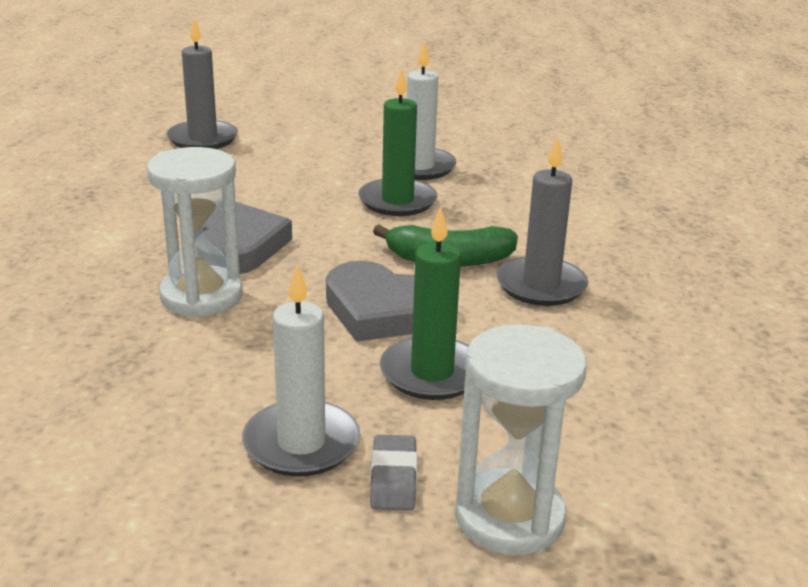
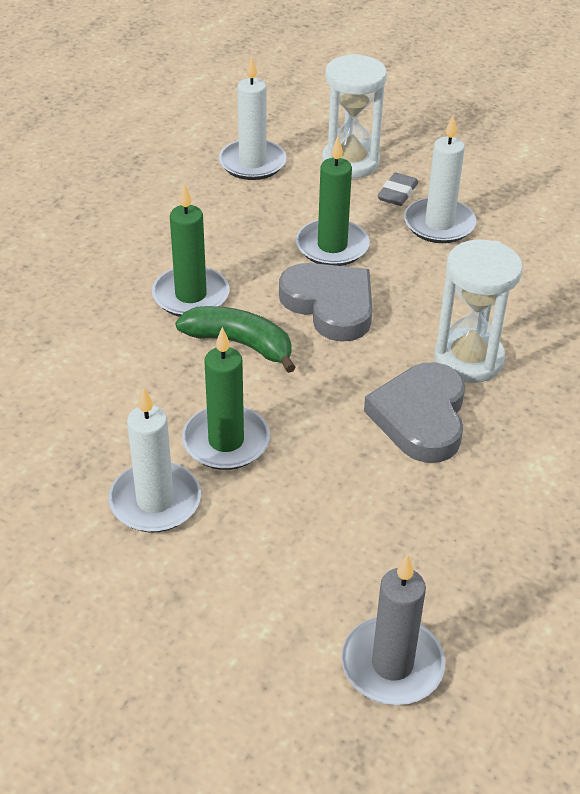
camera: 155 degrees left, 15 degrees up
grey candle [496,136,588,306] -> green candle [152,183,230,317]
none -> white candle [219,56,287,180]

